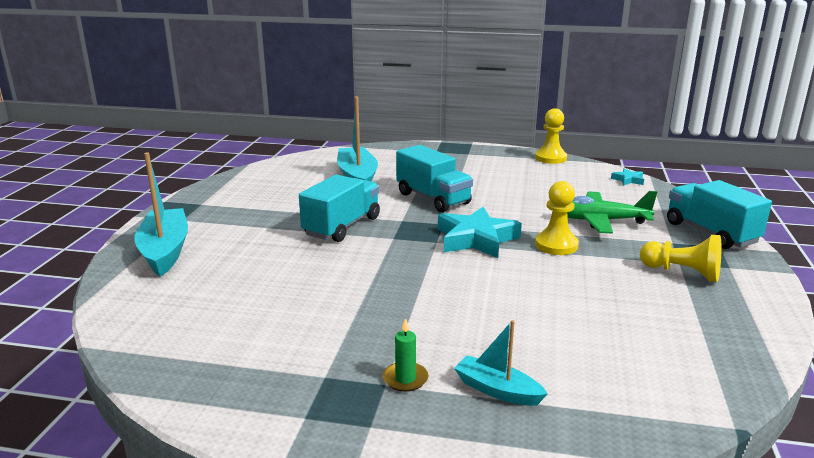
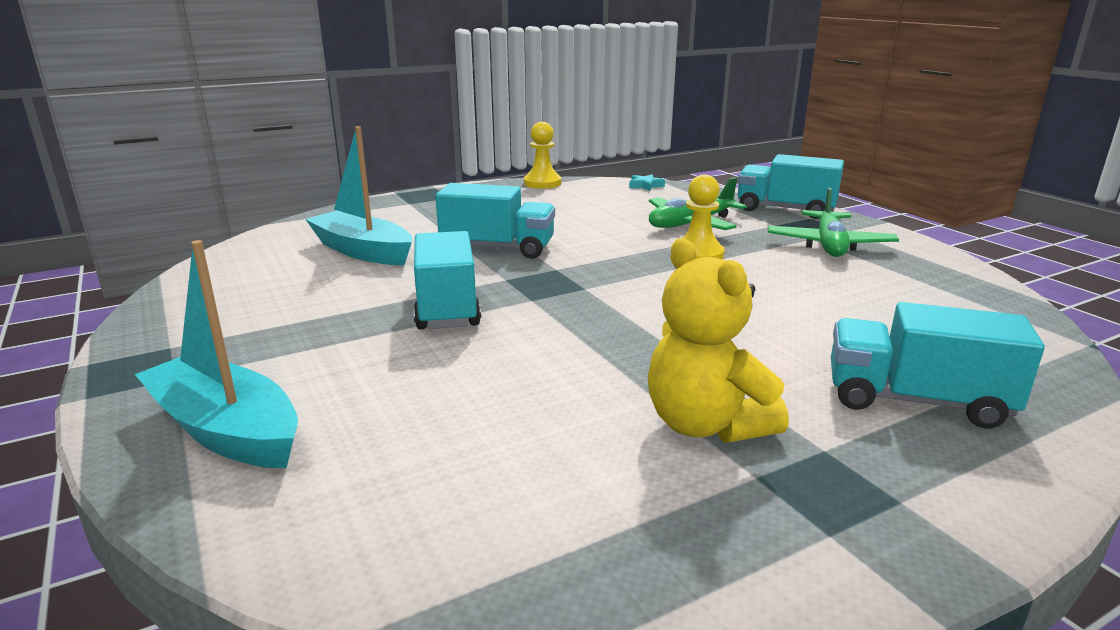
camera: 40 degrees left, 0 degrees up
green candle [383,318,429,392] -> none
turquoise star [438,207,522,258] -> none
turquoise boat [454,320,548,406] -> turquoise truck [831,302,1045,429]
yellow pawn [640,235,721,282] -> green plane [768,187,899,257]
none -> yellow teddy bear [648,238,789,443]

